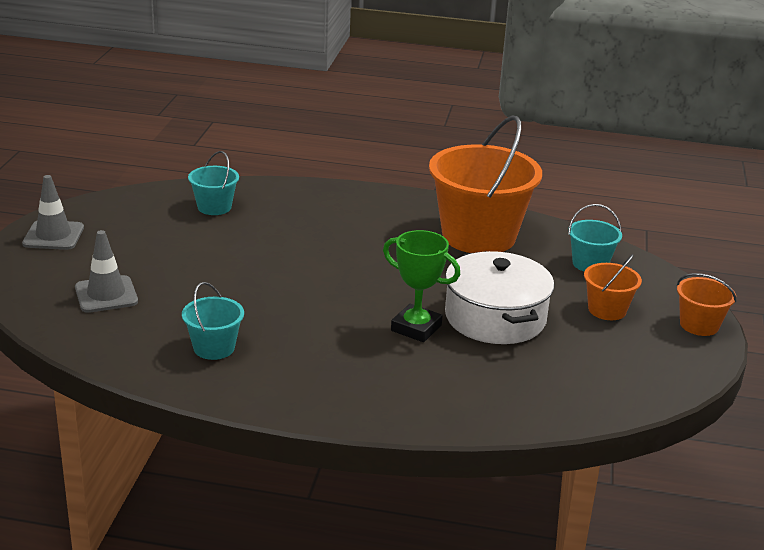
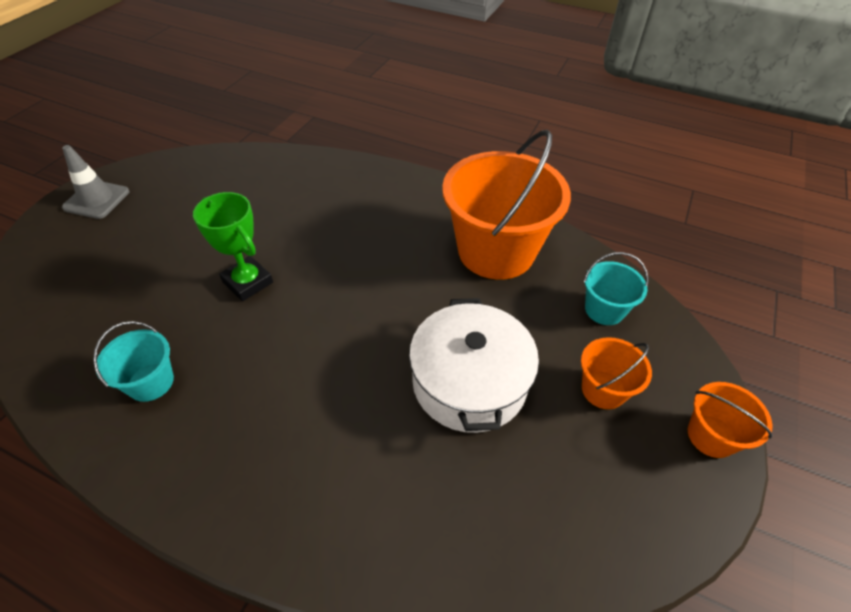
camera: 15 degrees right, 20 degrees up
grey traffic cone [75,230,138,313] -> none
turquoise bucket [188,151,239,215] -> none
green trophy [383,230,460,342] -> green trophy moved to [193,192,273,301]

